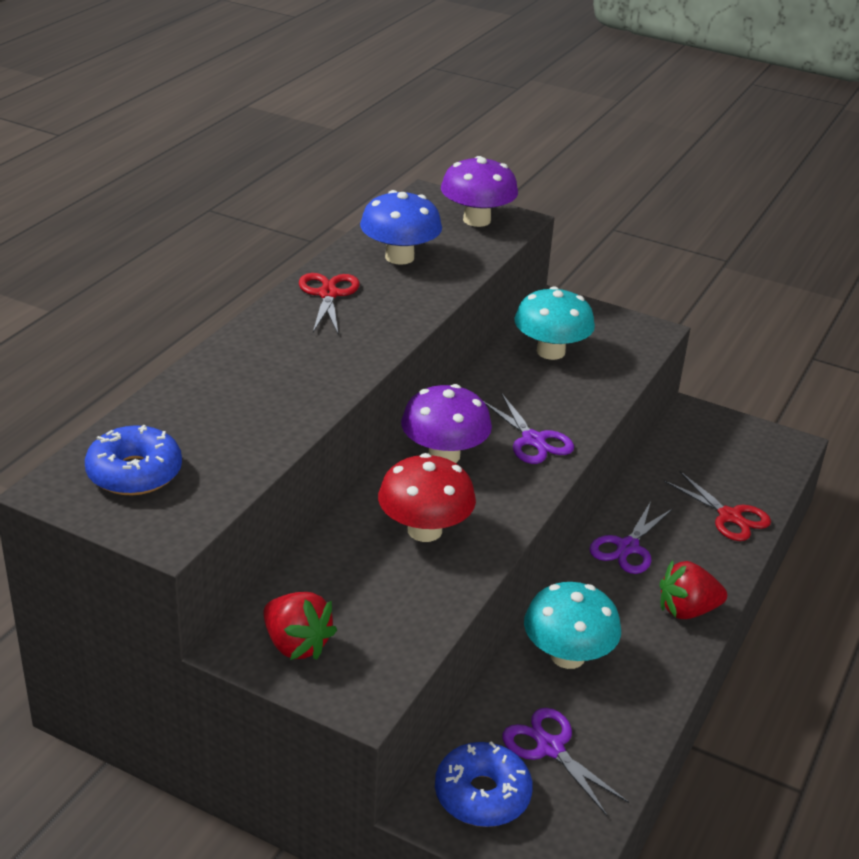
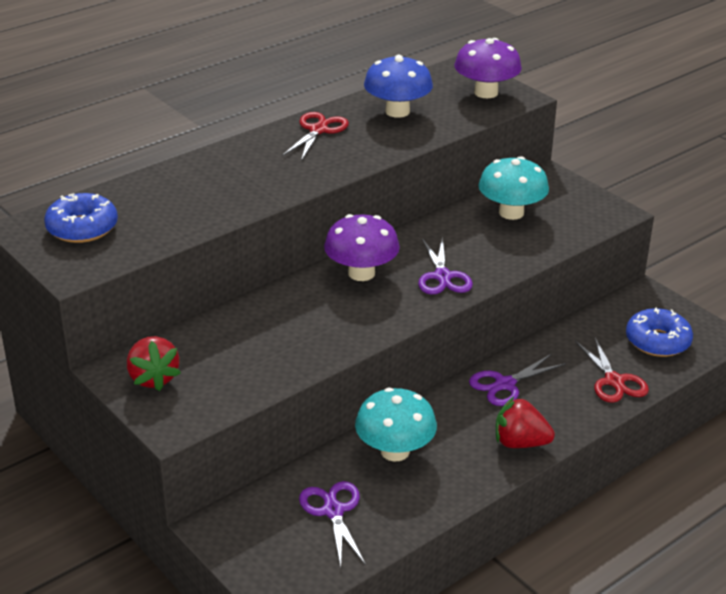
camera: 25 degrees right, 0 degrees up
red mushroom [378,453,476,542] -> none
blue donut [435,741,533,827] -> blue donut moved to [626,308,693,357]

